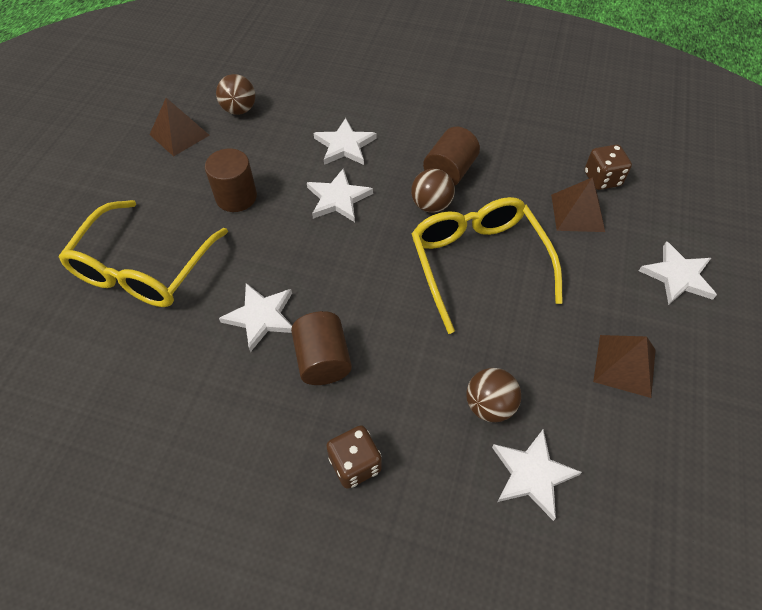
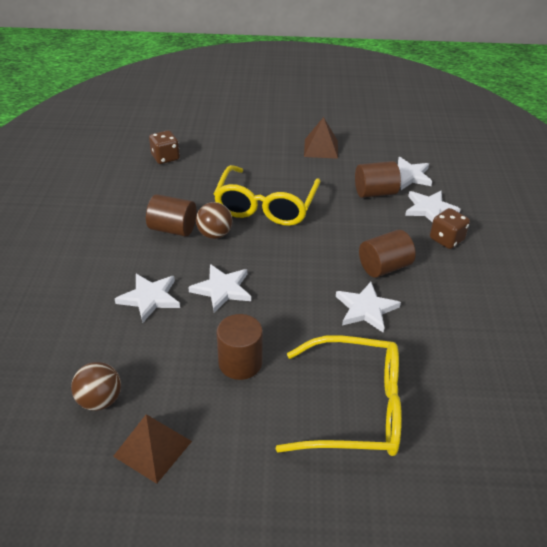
camera: 105 degrees left, 15 degrees down
yellow glasses [412,197,563,334] -> yellow glasses turned 45 degrees counterclockwise [214,165,321,226]
brown ball [466,368,521,422] -> brown cylinder [355,161,401,198]
brown pyramid [551,177,605,232] -> none
white star [639,241,717,305] -> white star moved to [405,190,461,223]

